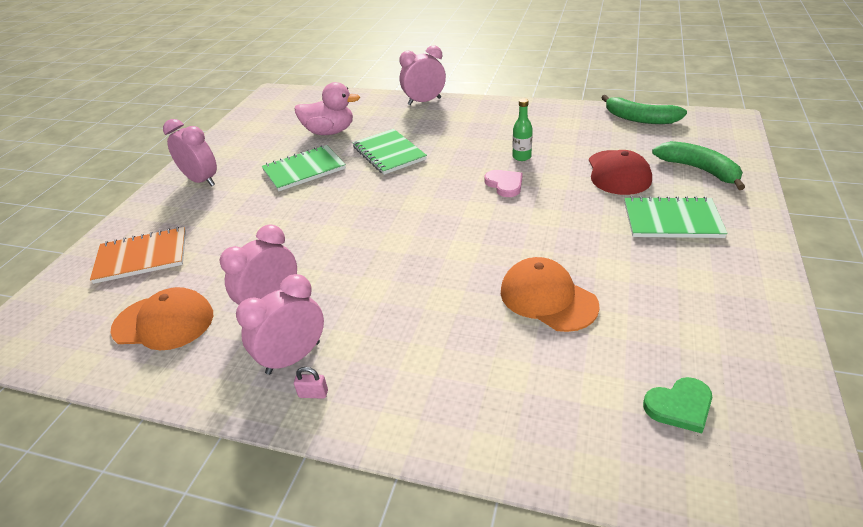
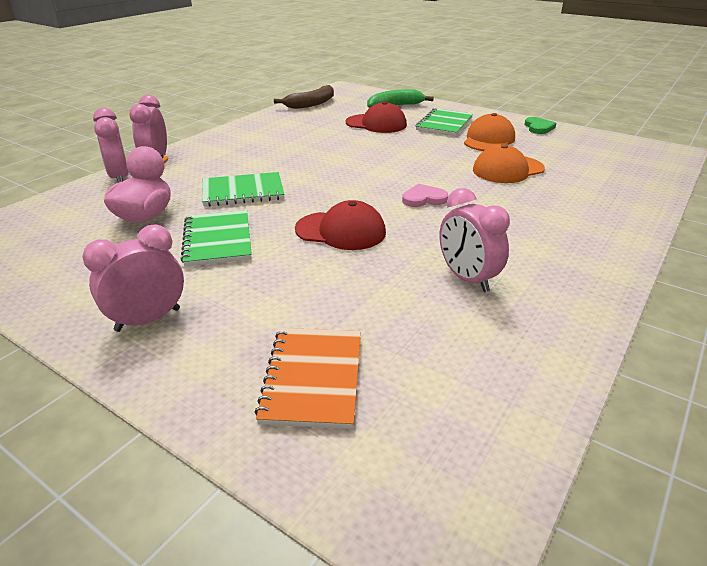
camera: 75 degrees left, 5 degrees down
orange cap [110,287,213,350] -> orange cap moved to [464,113,515,151]
pink clock [236,274,324,375] -> pink clock moved to [93,108,129,183]
pink padlock [294,367,328,399] -> none
pink heart [485,170,522,197] -> pink heart moved to [402,184,448,207]
green bottle [513,98,533,161] -> none
green banana [601,95,687,124] -> brown banana [274,85,334,109]
green heart [643,377,712,433] -> green heart moved to [525,117,556,134]
none -> red cap [295,200,386,250]

